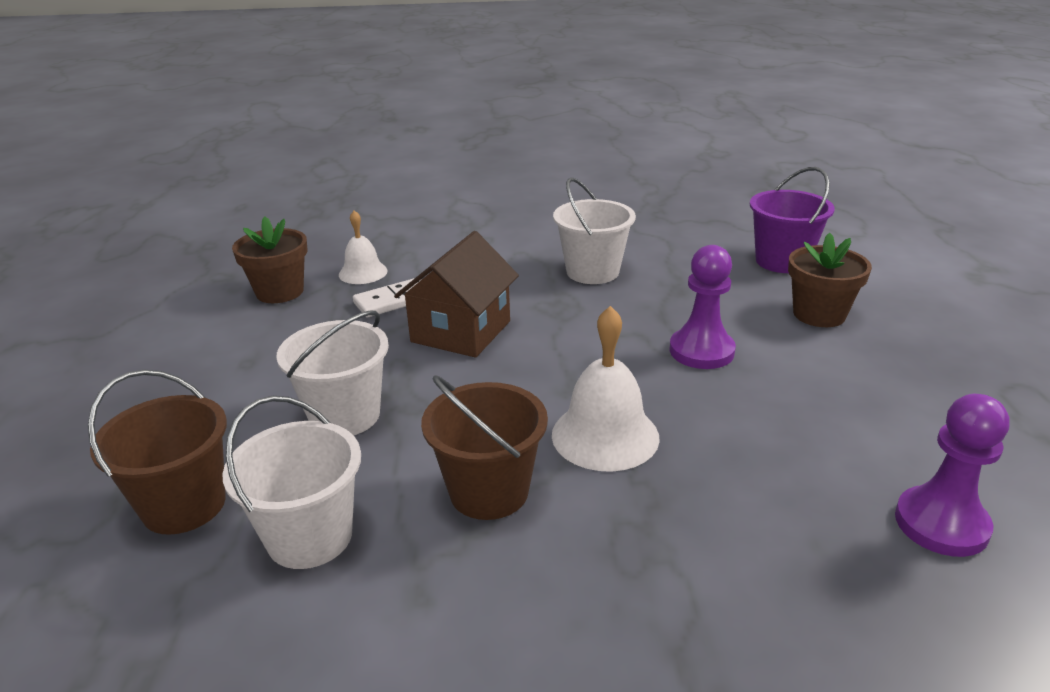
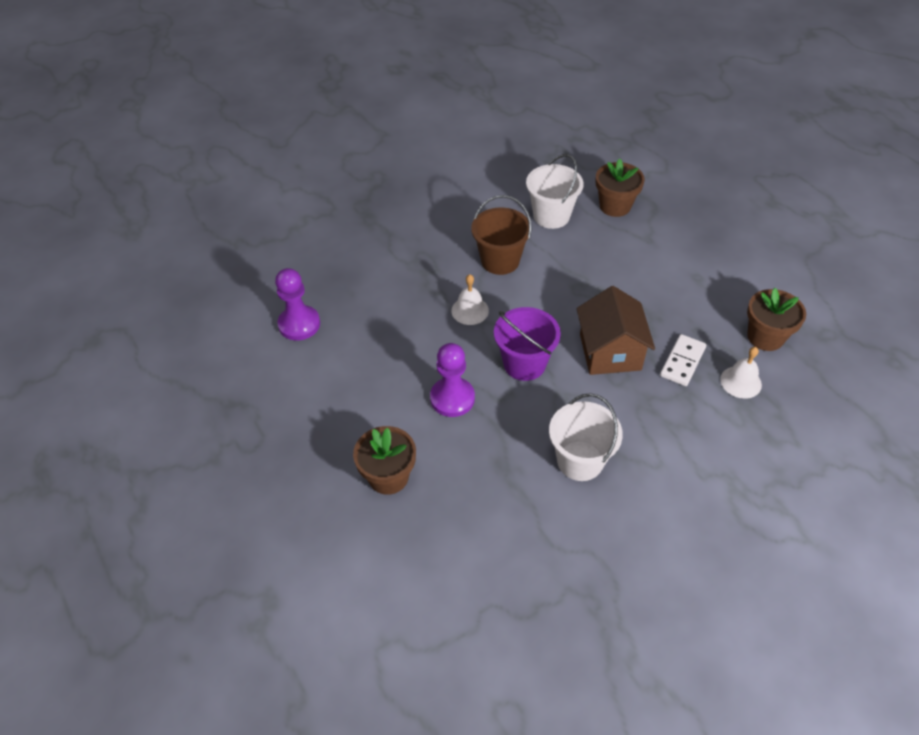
camera: 150 degrees right, 20 degrees up
brown bucket [88,370,227,535] -> brown flower pot [596,158,645,217]
white bucket [276,310,389,435] -> none
white bell [552,306,660,472] -> white bell [451,274,489,325], size x0.63
purple bucket [750,167,835,273] -> purple bucket moved to [494,307,561,381]

